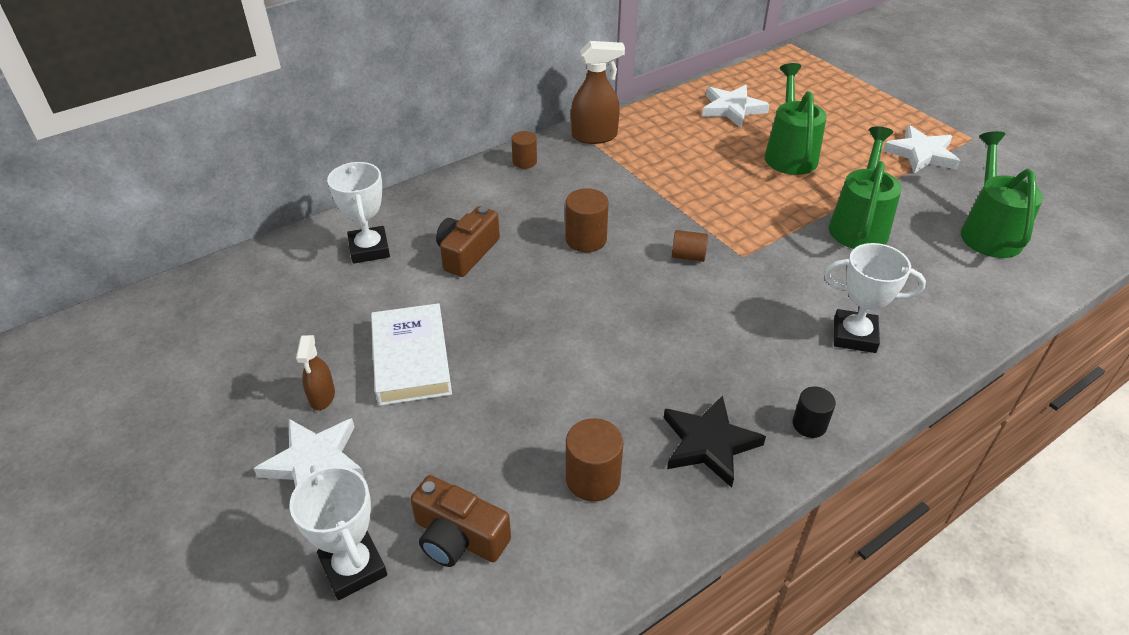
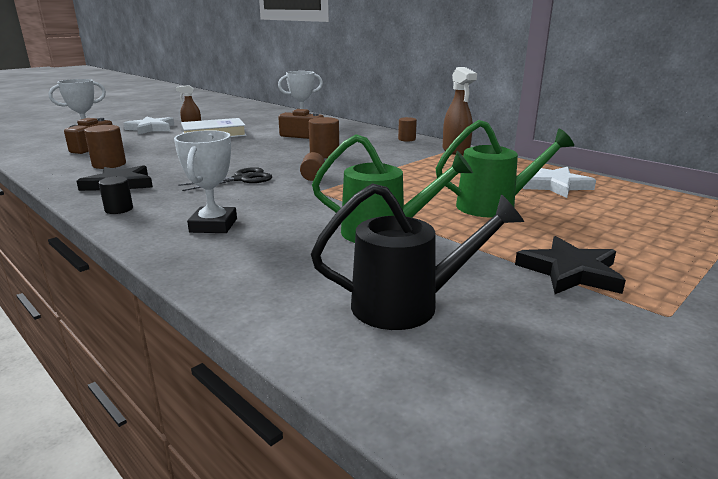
camera: 80 degrees right, 20 degrees down
white star [883,125,960,173] -> black star [515,236,626,294]
green watering can [961,131,1043,258] -> black watering can [311,183,524,330]
none -> black scissors [178,167,272,191]

